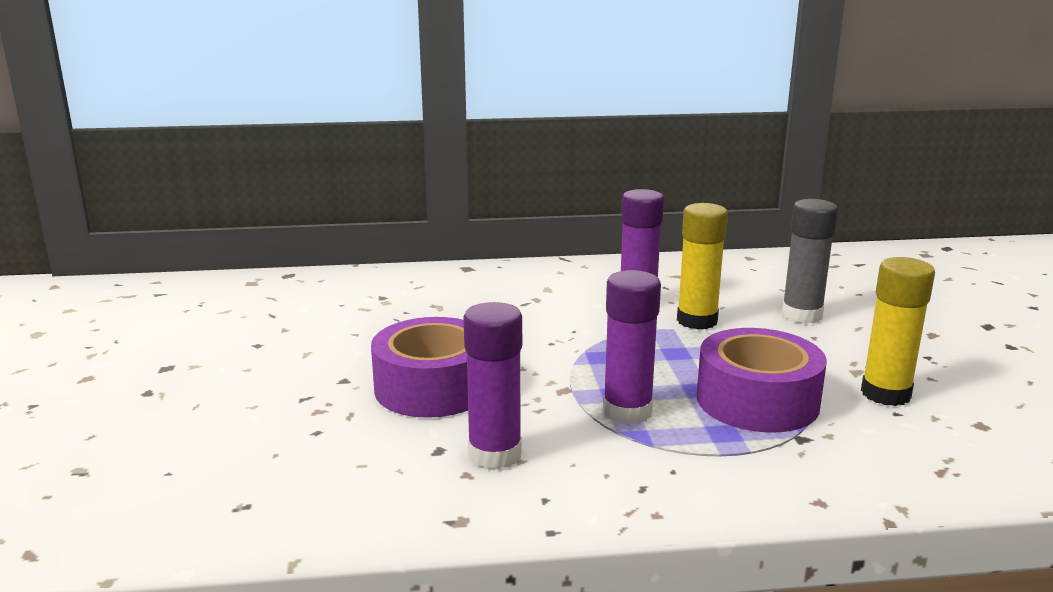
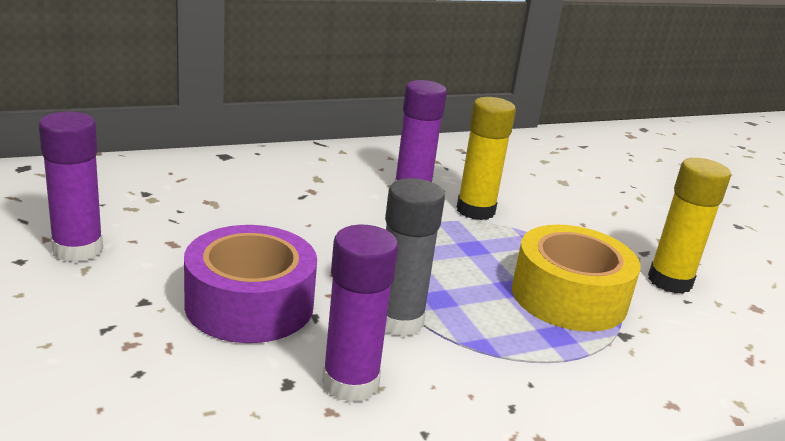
camera: 20 degrees left, 5 degrees up
purple glue stick [603,270,661,425] -> purple glue stick moved to [38,111,103,262]
purple tape [697,328,827,432] -> yellow tape [512,225,640,332]
grey glue stick [782,199,838,324] -> grey glue stick moved to [385,178,445,337]

